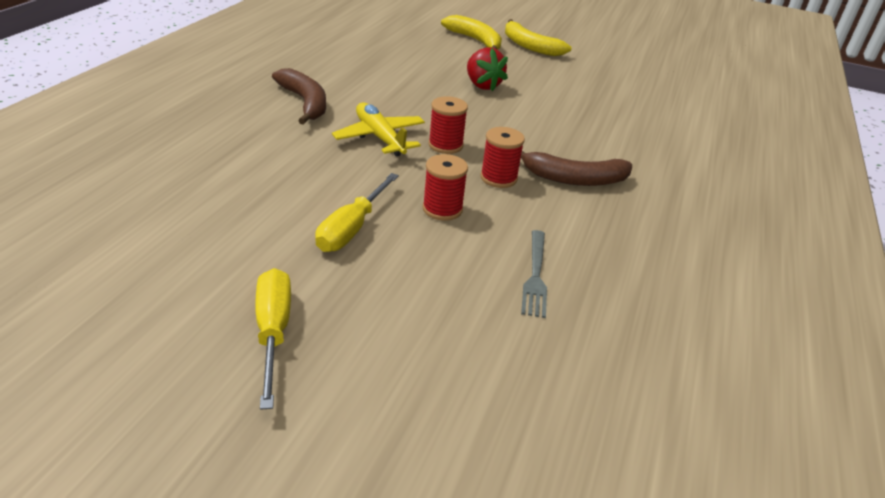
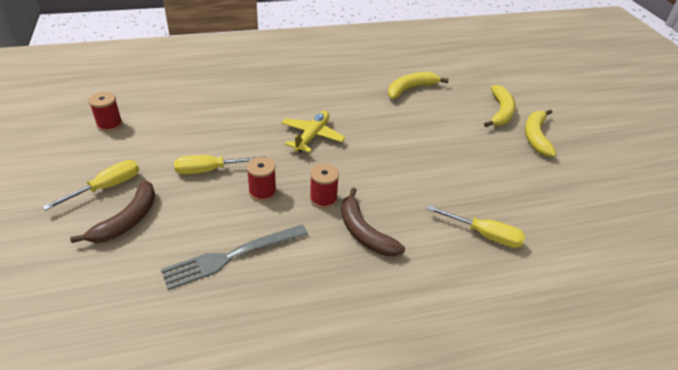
camera: 55 degrees right, 5 degrees up
brown banana [272,68,326,125] -> brown banana moved to [70,180,155,243]
red spool [428,96,468,154] -> red spool moved to [89,92,122,132]
red strawberry [467,47,508,91] -> none
grey fork [521,230,547,318] -> grey fork [161,225,308,290], size x1.62
none -> yellow banana [388,72,449,99]
none -> yellow screwdriver [427,205,525,248]

